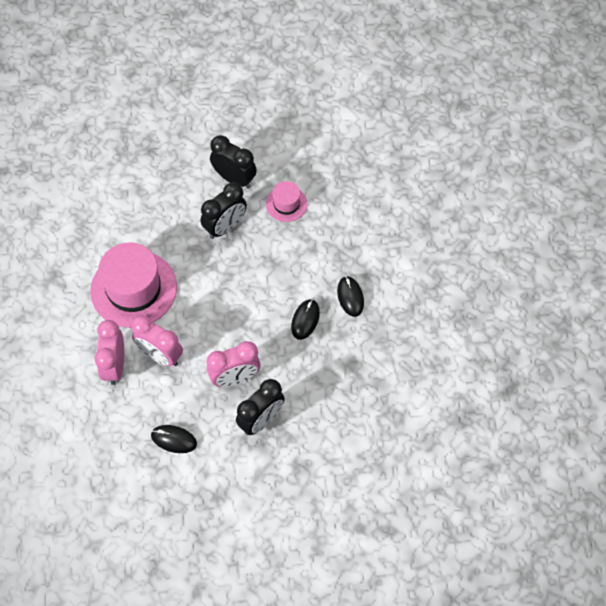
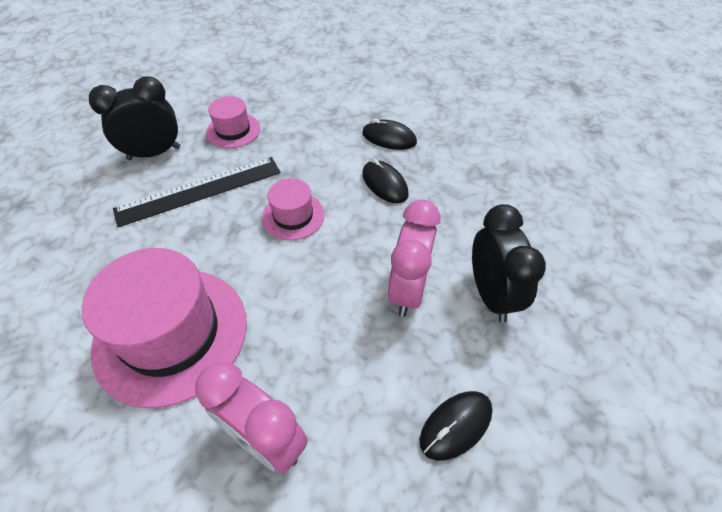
camera: 55 degrees left, 10 degrees down
pink clock [131,315,183,366] -> none
black clock [201,182,247,239] -> black ruler [113,157,281,227]
none -> pink hat [262,178,325,240]

